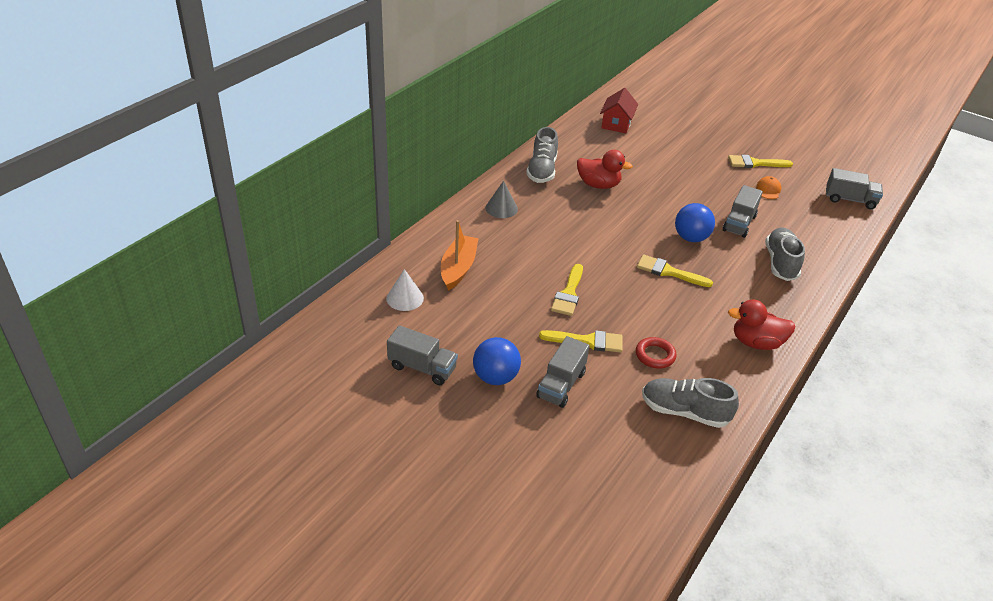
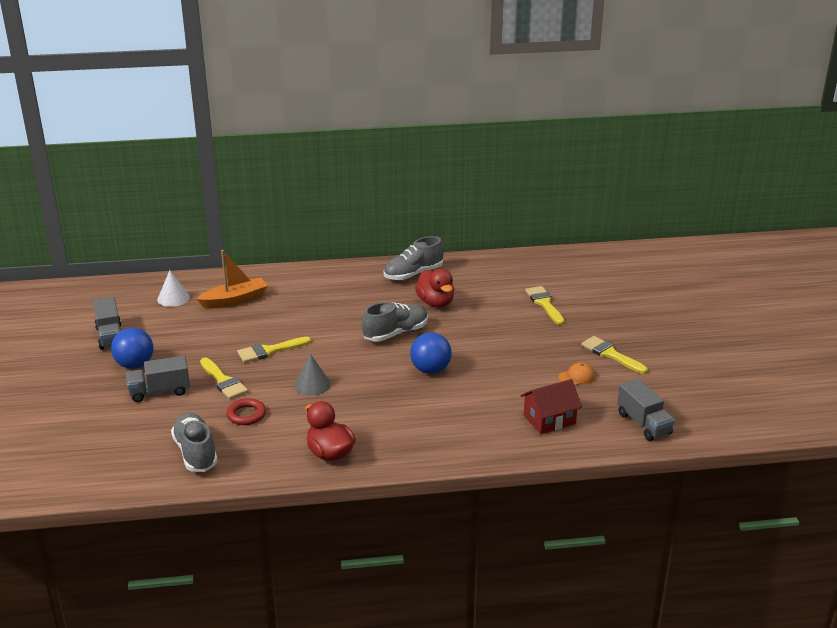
camera: 50 degrees right, 10 degrees down
grey cone [485,181,518,218] -> grey cone moved to [294,354,331,396]
red house [600,88,638,133] -> red house moved to [520,379,582,434]
yellow brush [637,255,713,287] -> yellow brush moved to [525,286,565,325]
grey truck [723,185,763,238] -> none
grey shoe [765,228,805,281] -> grey shoe moved to [362,302,428,342]

